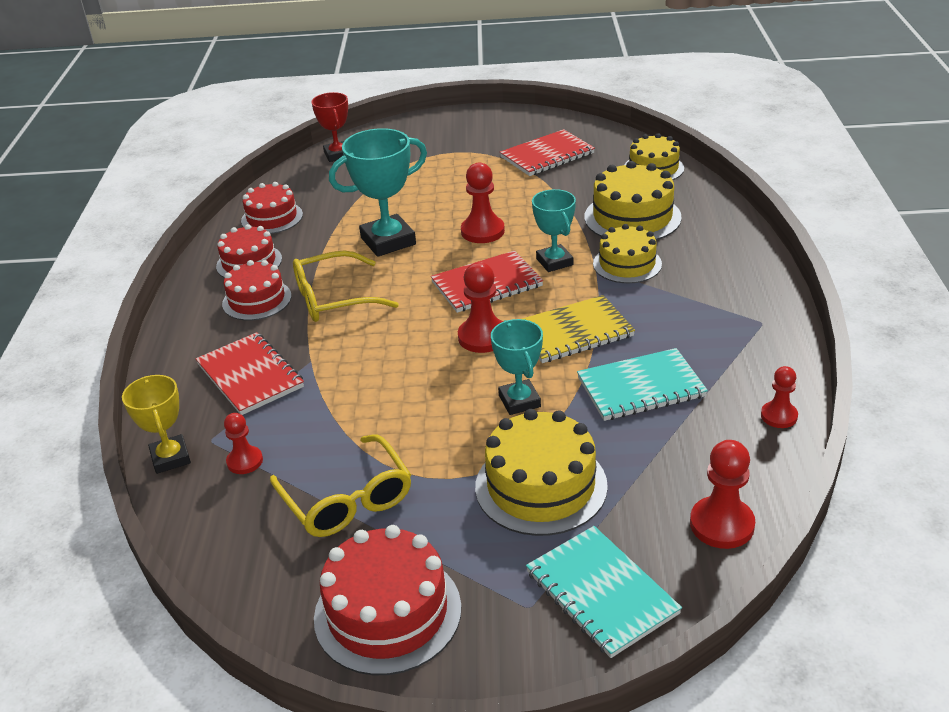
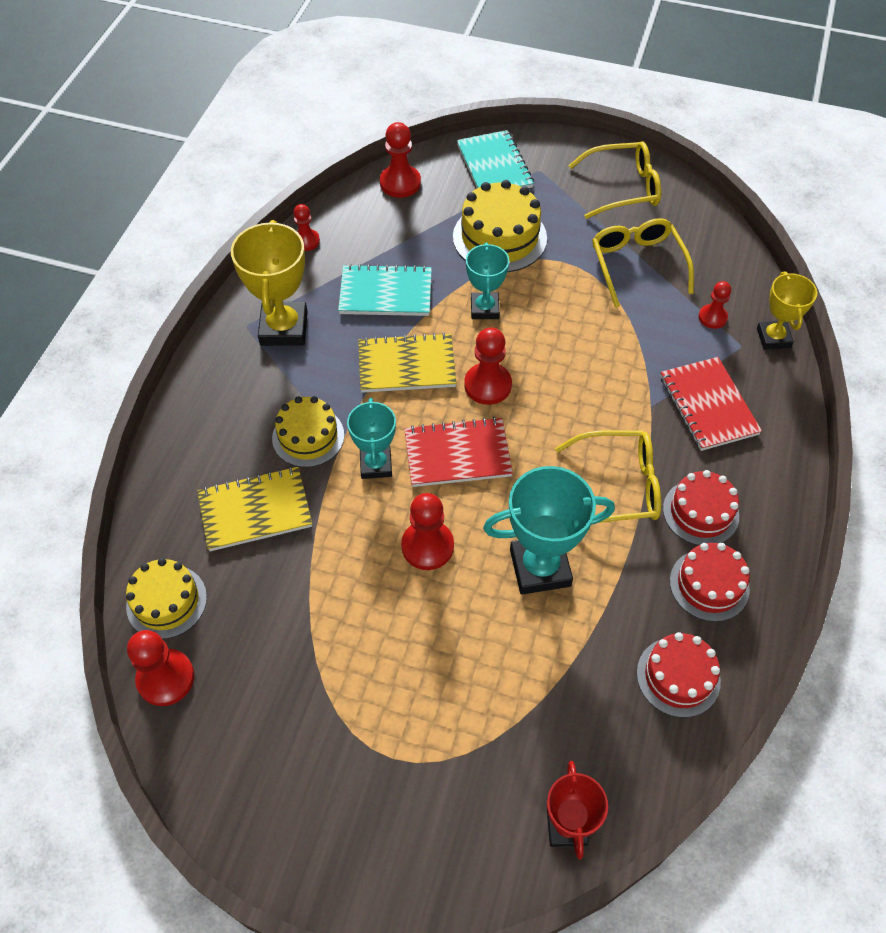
camera: 165 degrees left, 20 degrees up
red cake [314,525,461,675] -> yellow glasses [568,141,661,219]
red notebook [500,129,595,176] -> none
yellow cake [584,161,682,240] -> yellow notebook [197,467,312,551]
none -> red pawn [127,630,195,706]
none -> yellow trophy [231,220,308,346]

